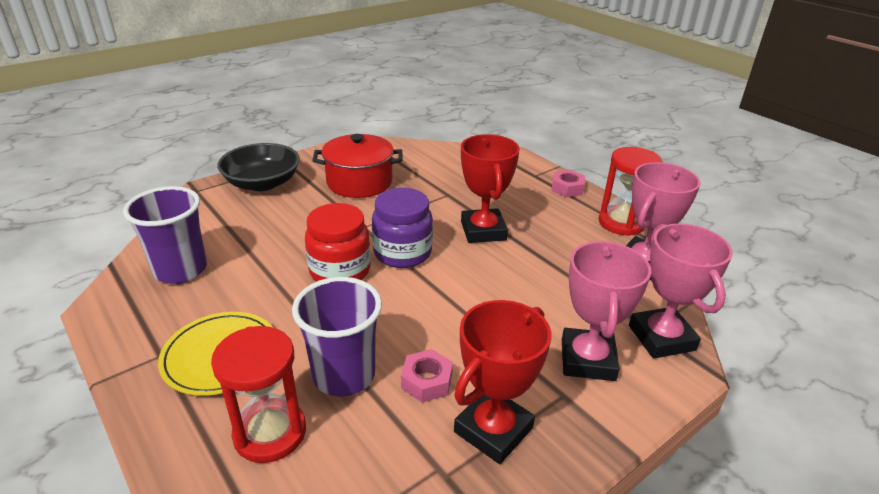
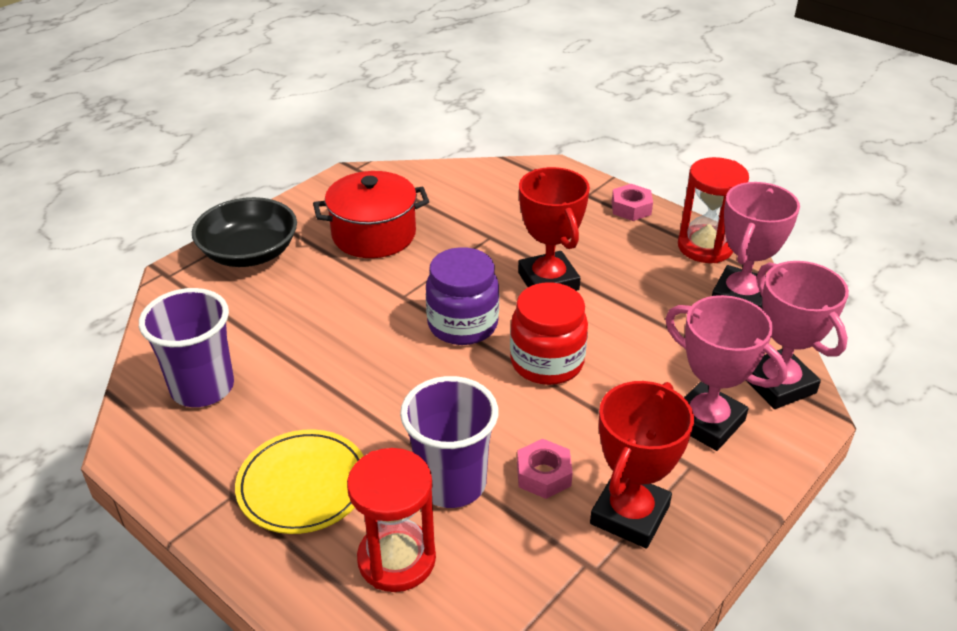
camera: 10 degrees left, 5 degrees up
red jar [305,203,371,282] -> red jar moved to [510,282,588,385]
pink trophy [562,241,651,381] -> pink trophy turned 45 degrees counterclockwise [665,295,787,451]

